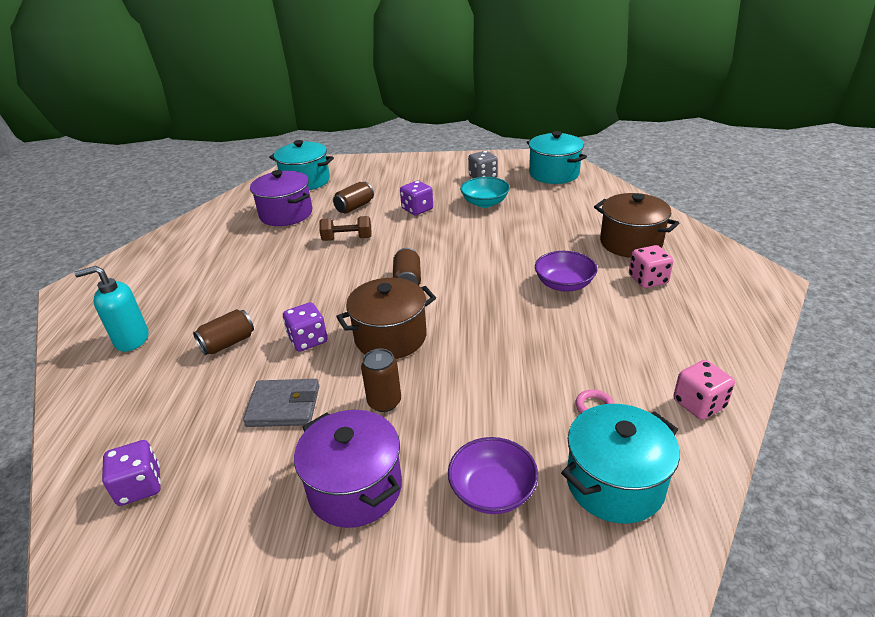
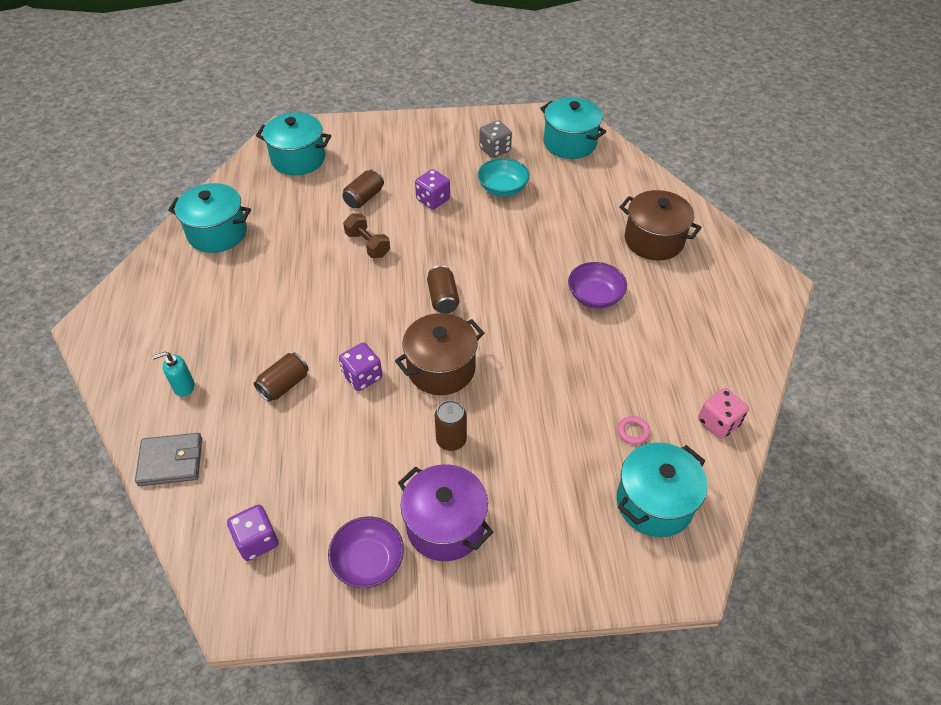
camera: 10 degrees left, 15 degrees up
turquoise soap dispenser [74,266,149,352] -> turquoise soap dispenser [152,352,194,397], size x0.65
grey wallet [243,379,319,427] -> grey wallet moved to [135,433,202,486]
purple pot [250,170,312,226] -> none
brown dumbbell [319,216,371,241] -> brown dumbbell turned 60 degrees clockwise [343,214,390,258]
purple bowl [448,437,538,514] -> purple bowl moved to [328,517,404,588]
pink dice [629,245,674,288] -> none
none -> turquoise pot [168,183,251,253]

